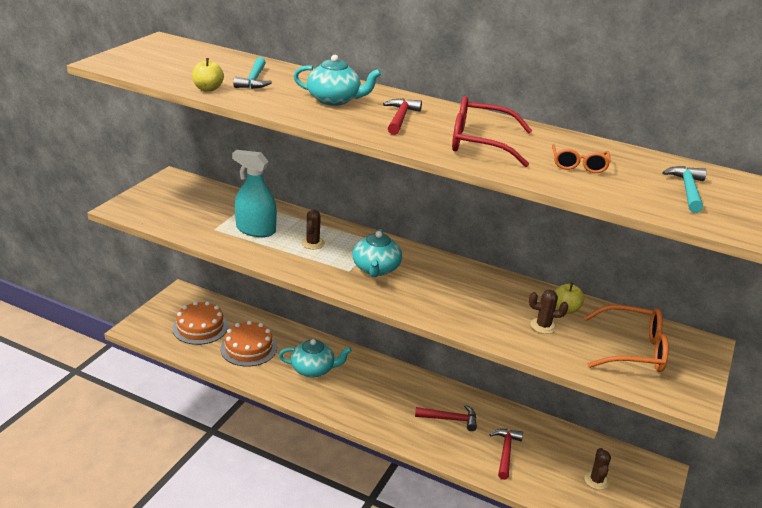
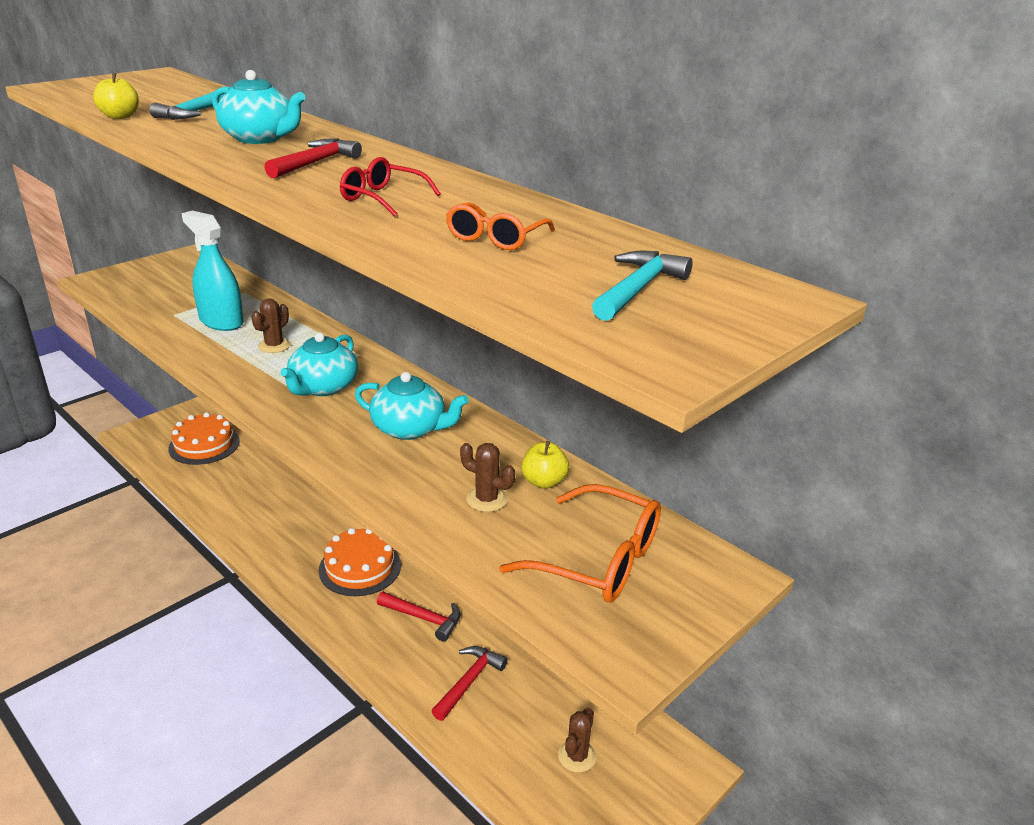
camera: 20 degrees right, 0 degrees up
orange cake [220,321,277,367] -> orange cake moved to [319,528,401,596]
turquoise teapot [279,339,352,377] -> turquoise teapot moved to [355,372,469,440]
red glasses [452,96,532,167] -> red glasses [340,157,441,217], size x0.58

